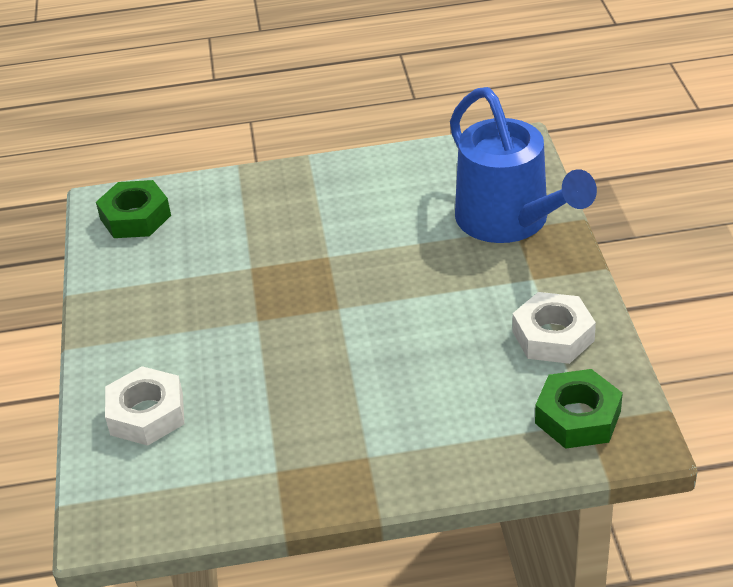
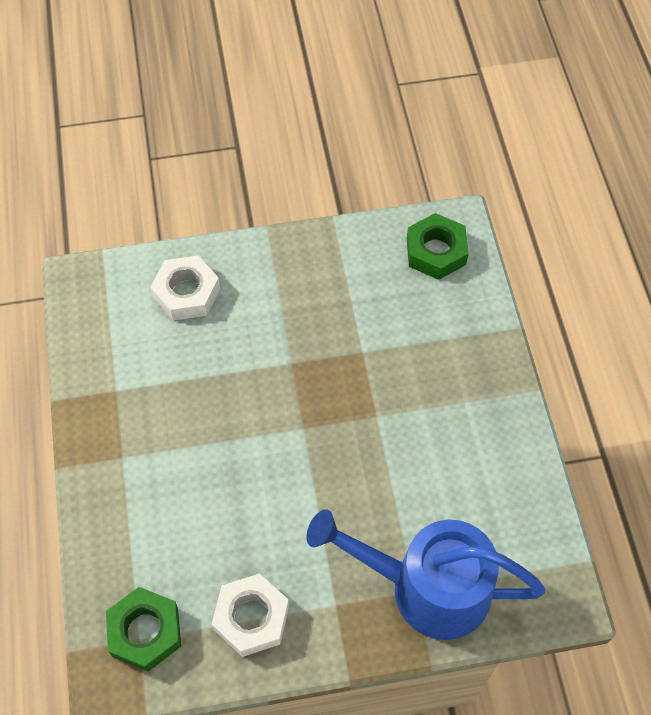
camera: 85 degrees right, 20 degrees up
blue watering can [450,87,597,243] -> blue watering can turned 45 degrees clockwise [306,509,546,640]

